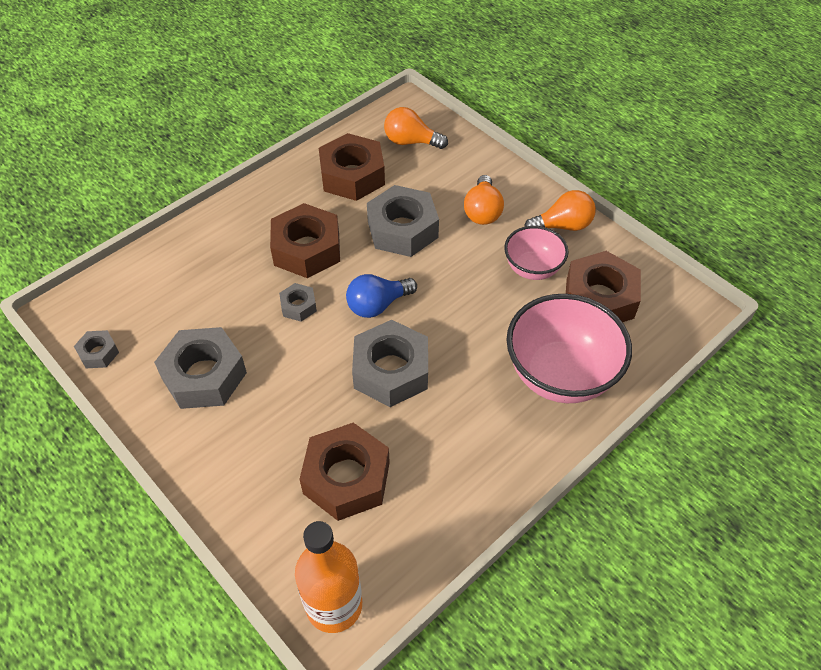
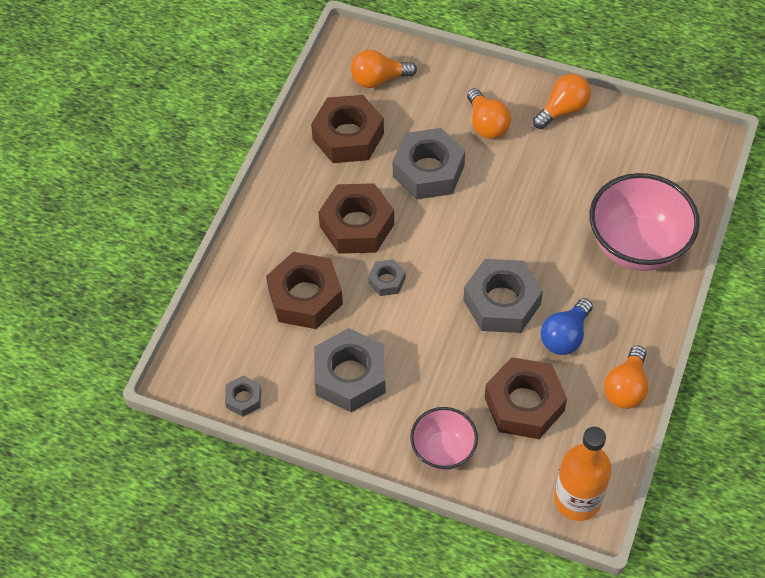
camera: 25 degrees left, 5 degrees up
blue light bulb [346,274,417,318] -> blue light bulb moved to [541,298,593,355]
pink bowl [504,226,568,280] -> pink bowl moved to [410,407,478,470]
brown nut [566,251,641,322] -> brown nut moved to [266,252,343,329]
none -> orange light bulb [604,345,648,409]

